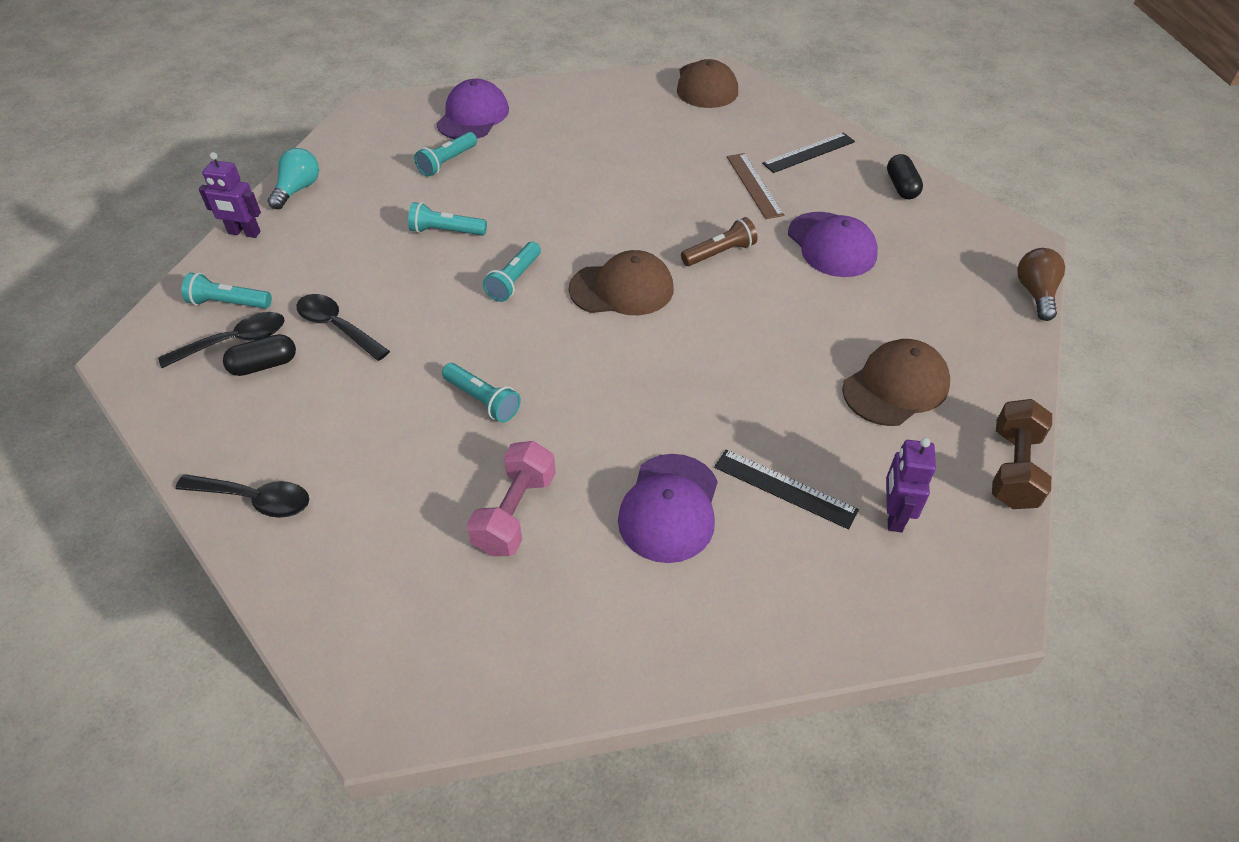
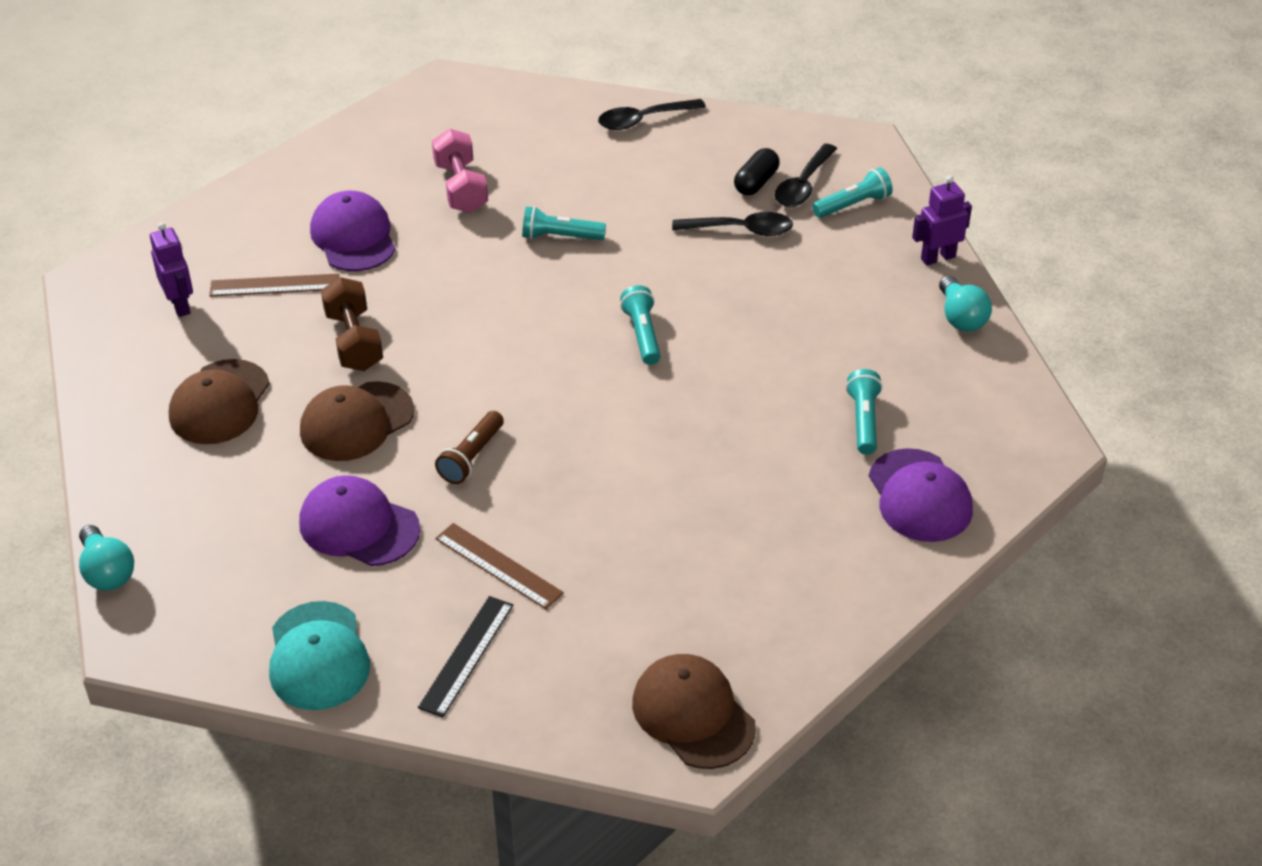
camera: 145 degrees right, 5 degrees down
turquoise flashlight [408,202,487,236] -> none
brown cap [569,250,674,315] -> brown cap moved to [300,381,414,461]
black ruler [714,450,859,529] -> brown ruler [209,274,339,297]
black capsule [887,154,923,199] -> turquoise cap [269,601,370,710]
brown dumbbell [992,399,1052,509] -> brown dumbbell moved to [321,277,383,371]
brown light bulb [1017,248,1065,321] -> turquoise light bulb [79,525,134,591]

